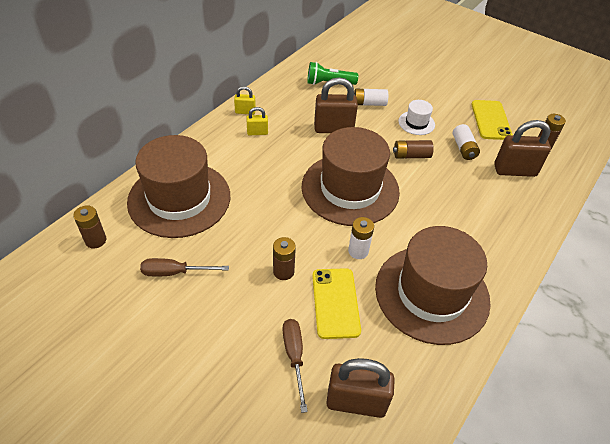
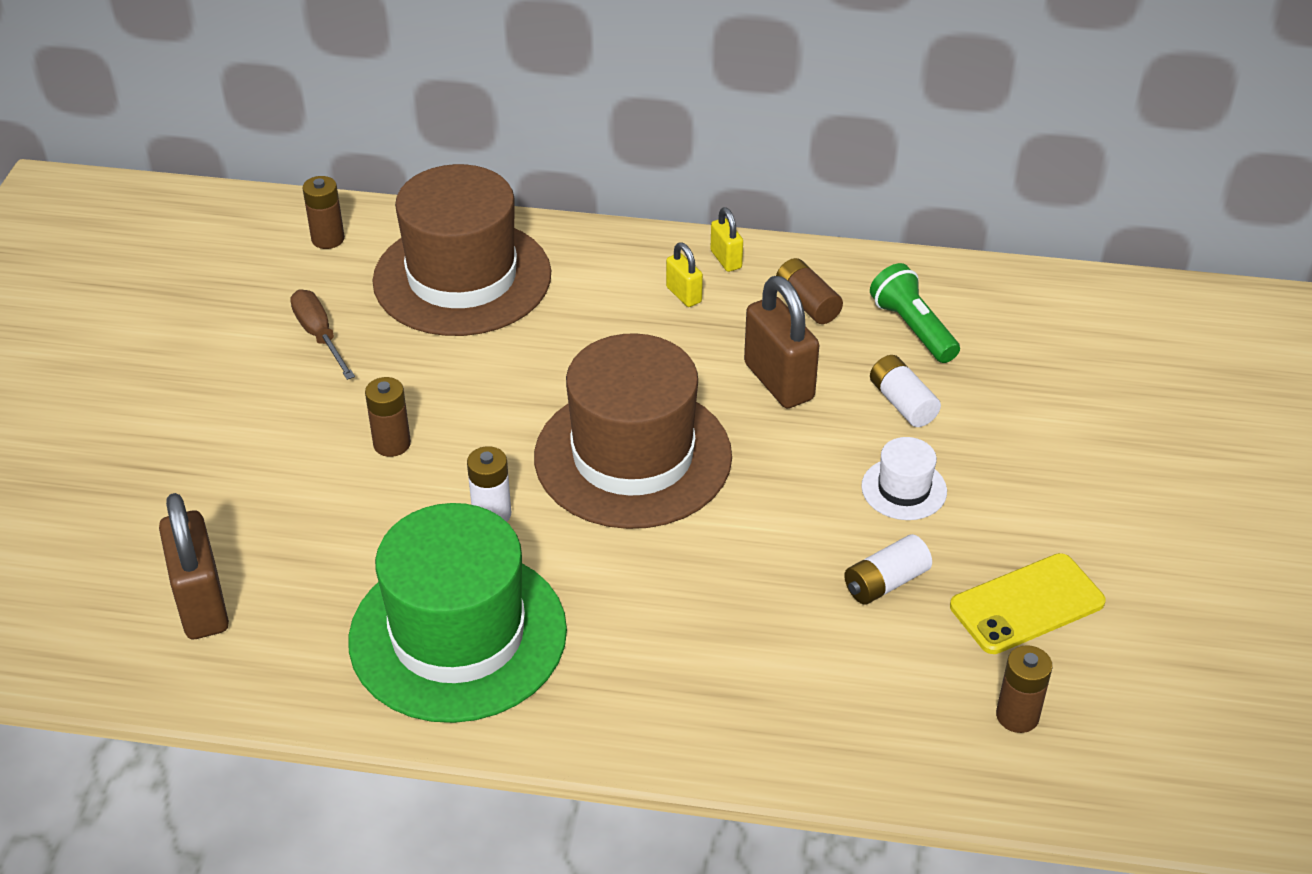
camera: 65 degrees right, 5 degrees down
brown screwdriver [283,319,308,413] -> none
yellow phone [312,268,361,339] -> none
brown hat [375,226,490,345] -> green hat [348,503,567,723]
brown battery [393,140,434,159] -> brown battery moved to [776,258,843,324]
brown padlock [494,120,551,177] -> none

